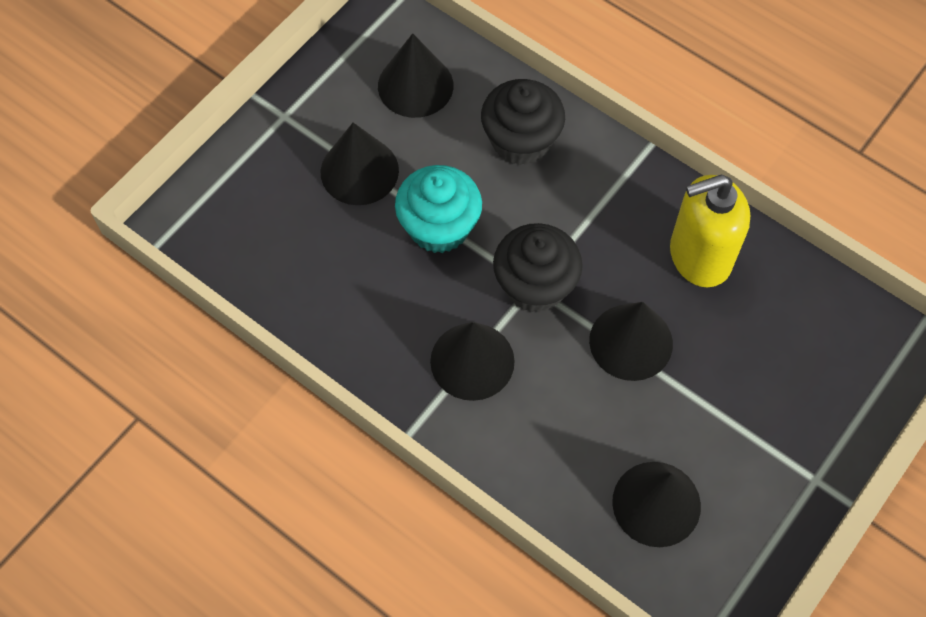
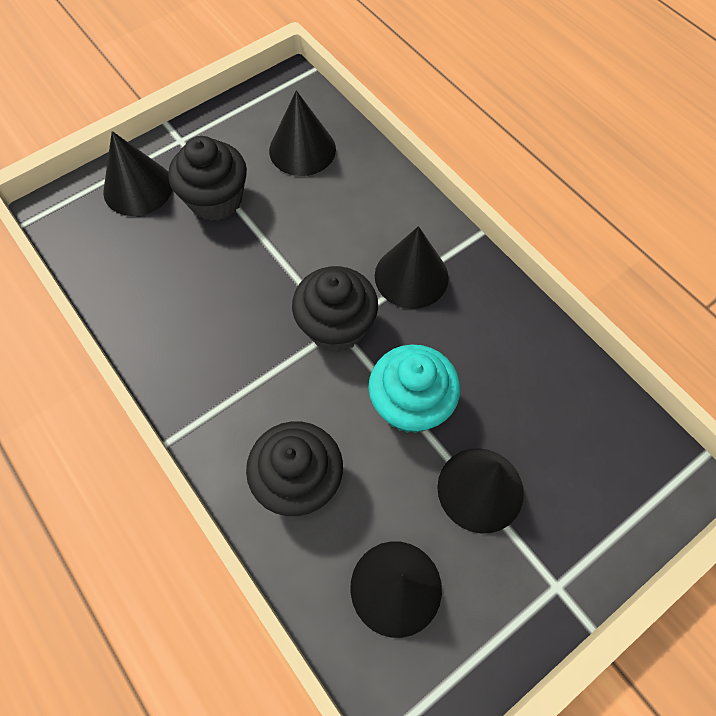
camera: 165 degrees left, 0 degrees up
black cone [589,302,673,381] -> black cone moved to [103,131,172,216]
yellow soap dispenser [670,175,750,287] -> none
none -> black cupcake [168,136,247,221]

